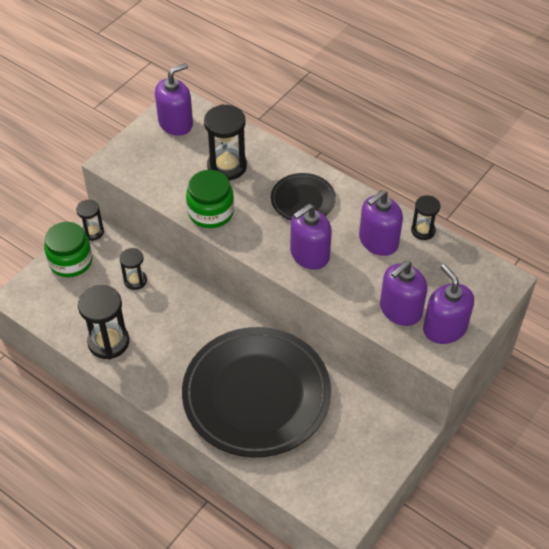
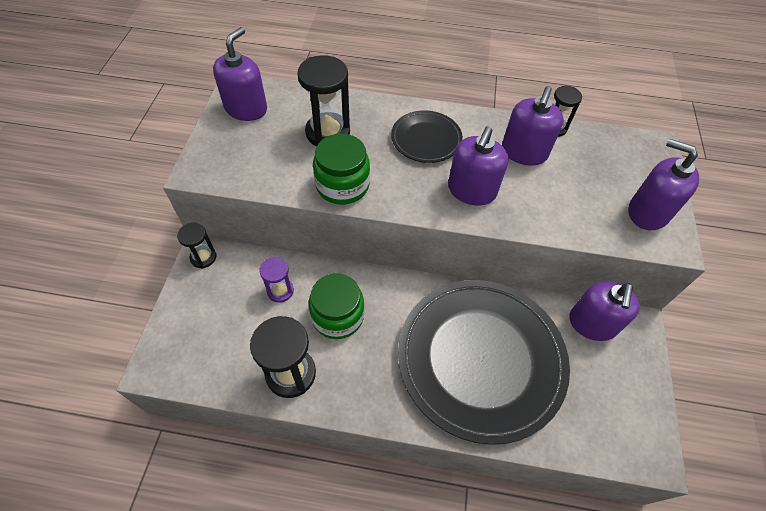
camera: 30 degrees left, 5 degrees up
green jar [44,222,92,277] -> green jar moved to [309,273,364,339]
black hourglass [120,248,147,290] -> purple hourglass [259,257,294,303]
purple soap dispenser [380,261,427,326] -> purple soap dispenser moved to [569,282,640,341]

